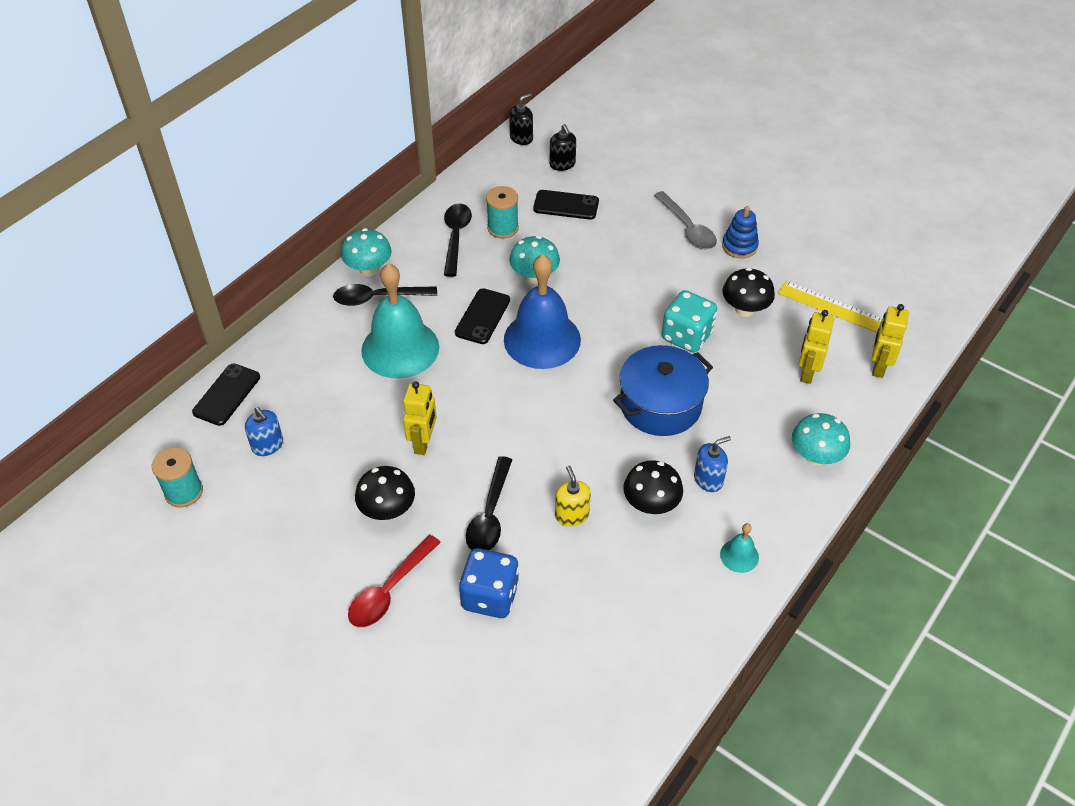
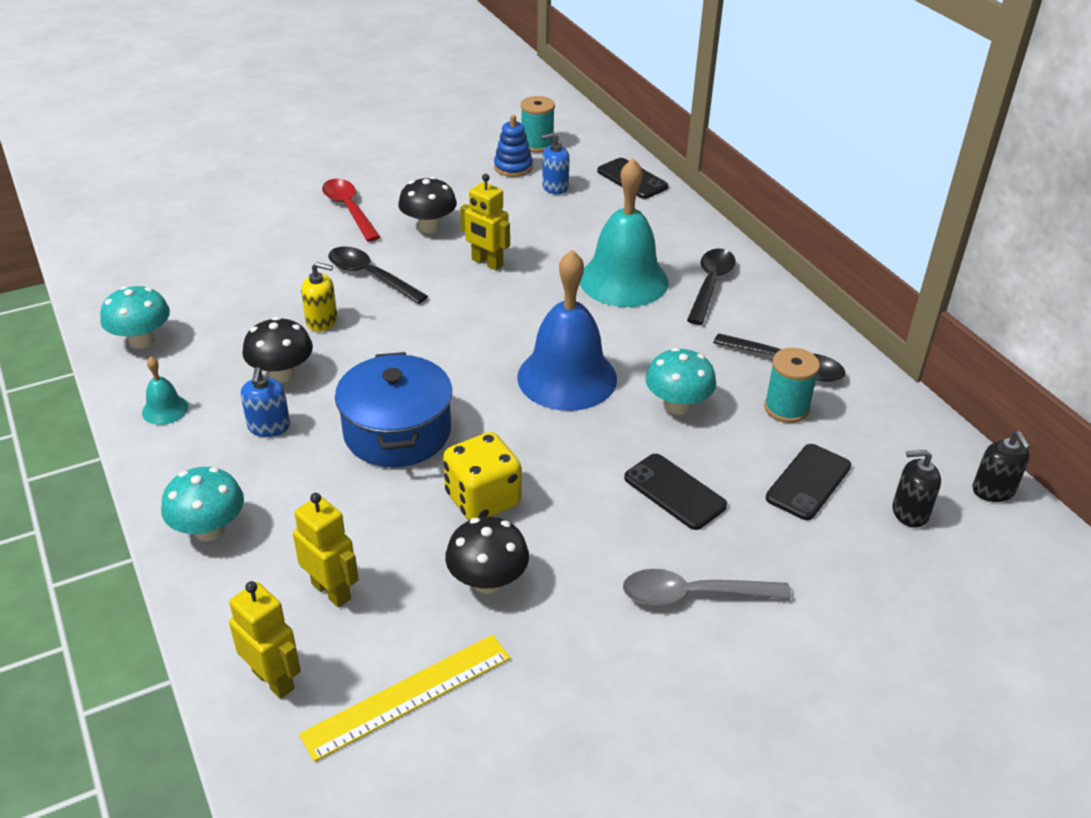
camera: 115 degrees right, 10 degrees down
turquoise mushroom [341,228,392,276] -> turquoise mushroom moved to [100,286,170,349]
black phone [455,288,510,344] -> black phone moved to [624,454,727,530]
blue dice [458,548,519,618] -> none
turquoise dice [662,290,717,353] -> yellow dice [443,432,522,520]
blue stacking toy [722,206,759,259] -> blue stacking toy moved to [494,115,533,177]

